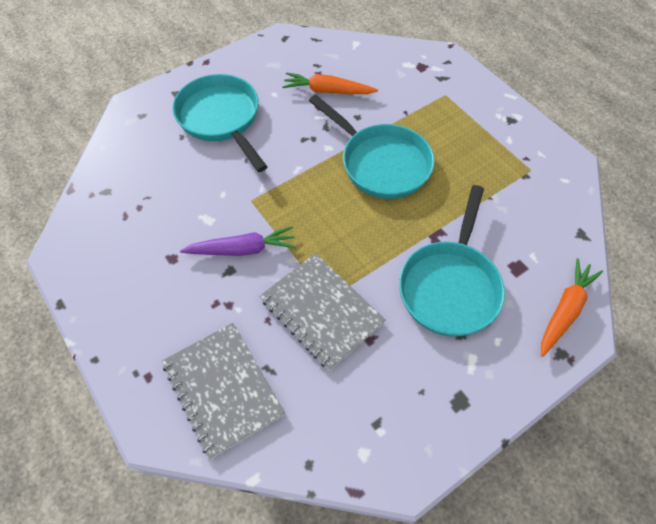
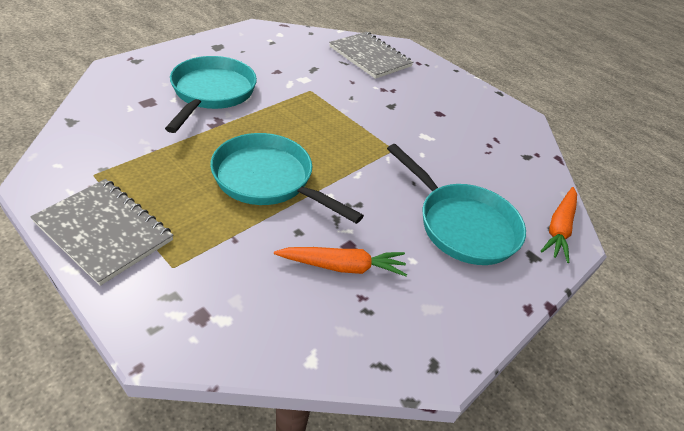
camera: 165 degrees right, 15 degrees down
purple carrot [180,226,296,256] -> none
grey notebook [260,253,386,371] -> grey notebook moved to [30,179,173,286]
orange carrot [541,258,603,357] -> orange carrot moved to [541,187,577,263]

